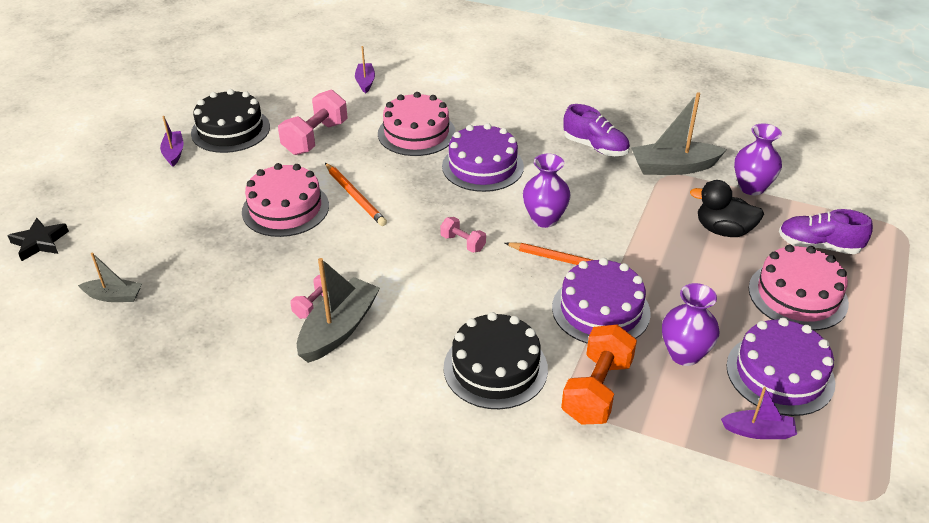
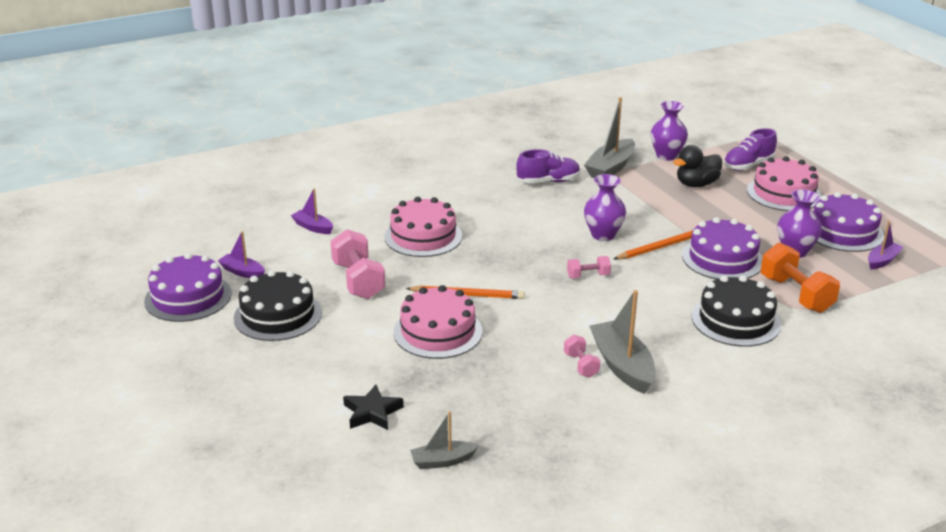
camera: 50 degrees left, 10 degrees down
black star [7,218,69,261] -> black star moved to [343,384,404,430]
grey boat [78,253,142,302] -> grey boat turned 150 degrees counterclockwise [410,411,479,469]
purple boat [160,116,183,167] -> purple boat moved to [218,231,265,278]
purple cake [442,123,524,192] -> purple cake moved to [144,253,231,322]

